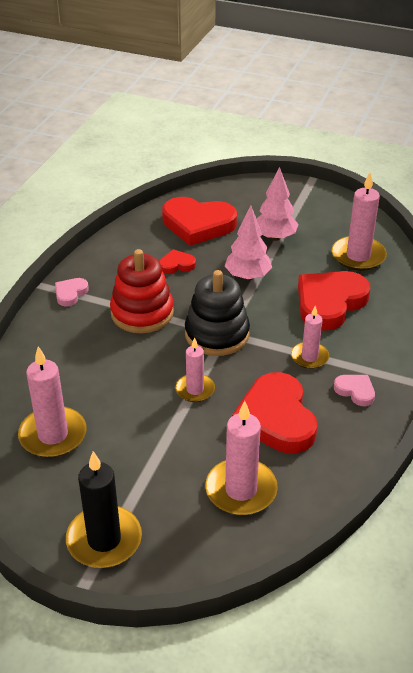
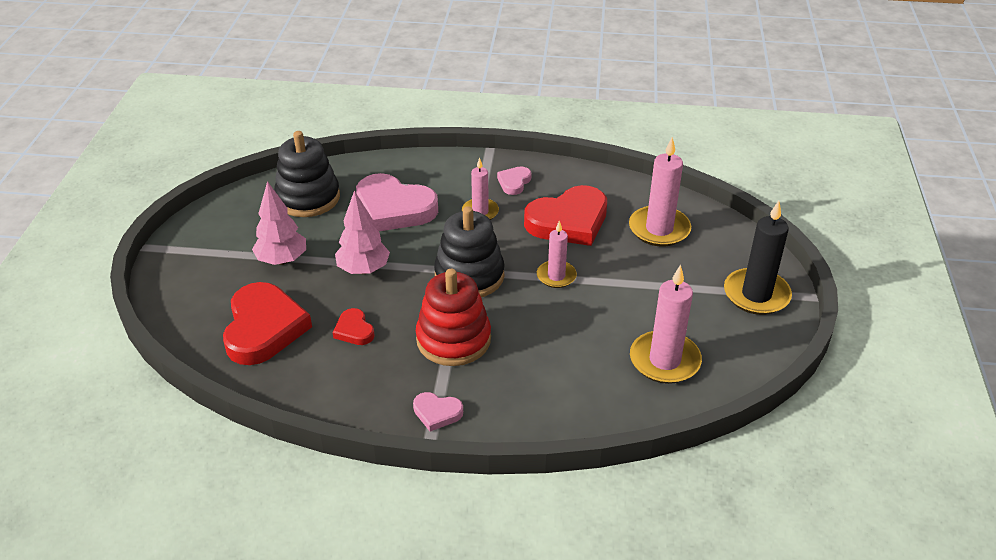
camera: 105 degrees left, 0 degrees up
red heart [298,271,370,331] -> pink heart [356,173,438,231]
pink candle [332,173,387,271] -> black stacking toy [274,131,340,217]

